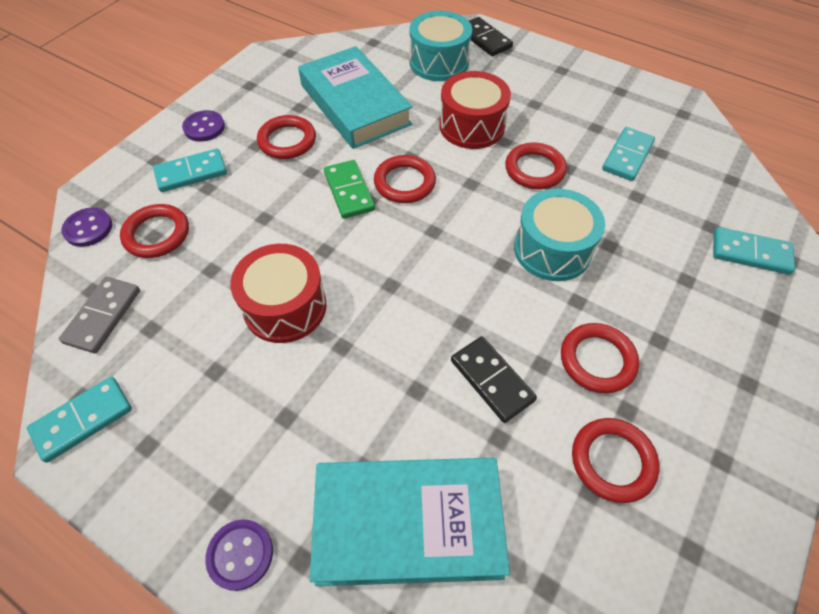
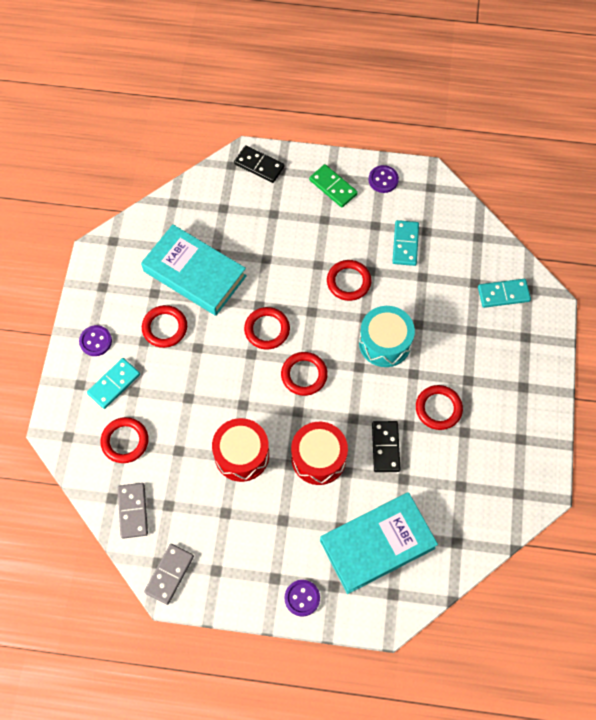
camera: 25 degrees left, 10 degrees up
turquoise domino [27,377,132,463] -> grey domino [144,544,194,605]
purple button [61,208,112,247] -> purple button moved to [369,165,399,193]
green domino [324,160,375,219] -> green domino moved to [309,164,358,208]
turquoise drum [410,11,472,81] -> none
red drum [439,71,511,149] -> red drum moved to [291,422,348,485]
black domino [451,336,537,423] -> black domino turned 60 degrees clockwise [372,421,400,472]
red ring [572,418,660,503] -> red ring moved to [281,352,328,396]

